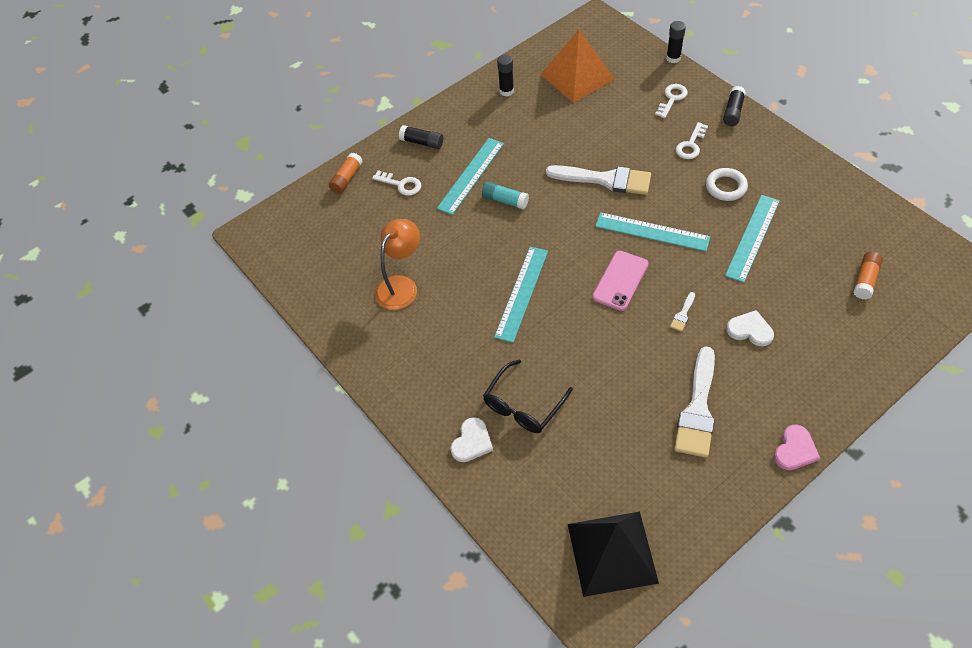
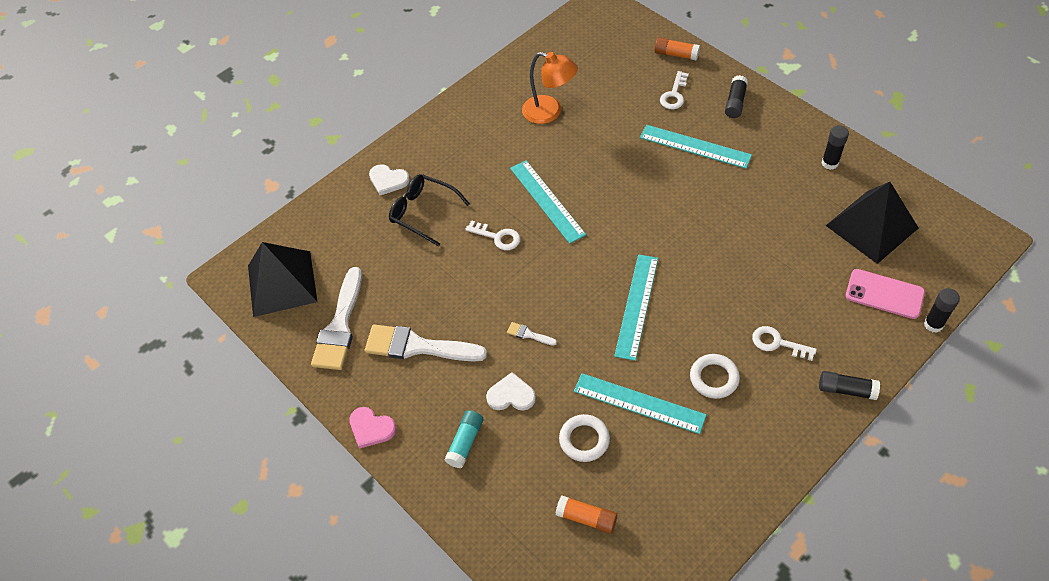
camera: 85 degrees right, 0 degrees up
turquoise glue stick [482,181,529,209] -> turquoise glue stick moved to [444,410,483,468]
turquoise ruler [494,246,548,343] -> turquoise ruler turned 45 degrees clockwise [510,160,586,244]
orange pyramid [540,30,615,103] -> black pyramid [826,182,918,264]
white brush [546,165,651,195] -> white brush moved to [311,267,362,370]
pink phone [592,251,649,311] -> pink phone moved to [845,269,925,319]
white key [655,84,688,118] -> white key moved to [465,220,520,250]
white heart [726,310,774,347] -> white heart turned 105 degrees counterclockwise [486,372,536,411]
none -> white ring [559,414,610,462]

